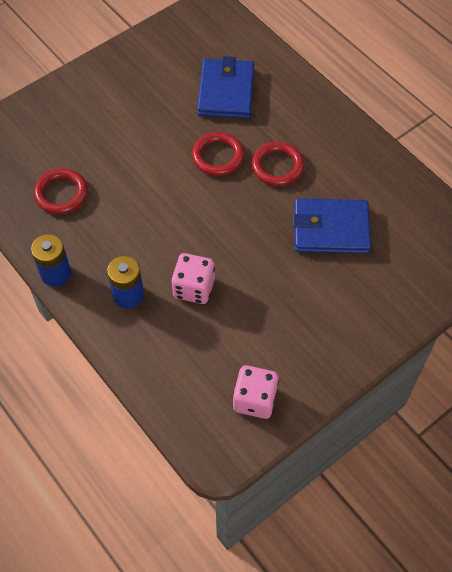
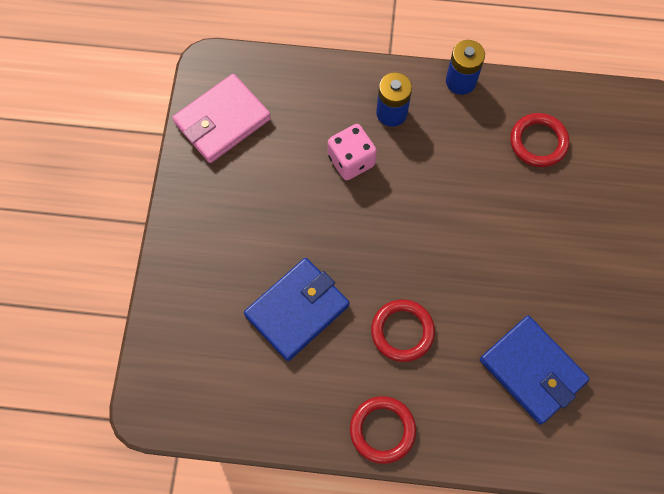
camera: 135 degrees right, 10 degrees up
red ring [192,132,244,176] -> red ring moved to [350,396,416,464]
pink dice [233,365,279,419] -> pink wallet [172,74,271,163]

